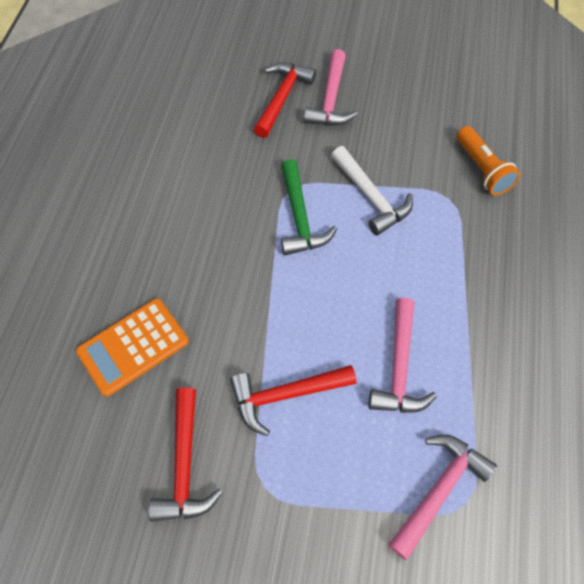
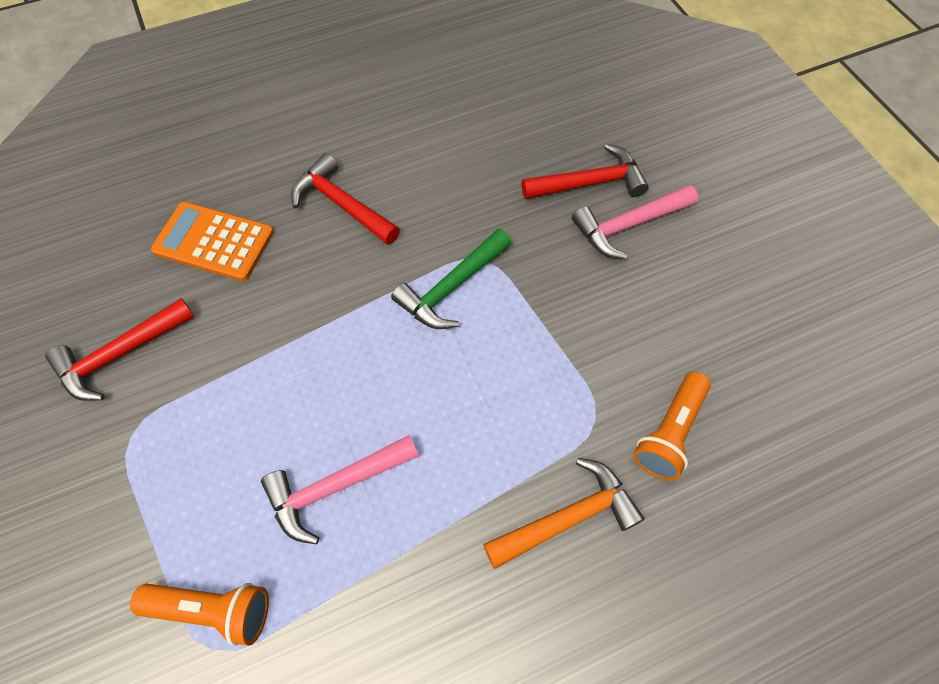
camera: 55 degrees right, 0 degrees up
red hammer [230,365,356,436] -> red hammer moved to [291,153,400,245]
white hammer [331,146,413,235] -> none
pink hammer [388,435,497,560] -> orange flashlight [130,583,269,646]
none -> orange hammer [483,458,644,569]

